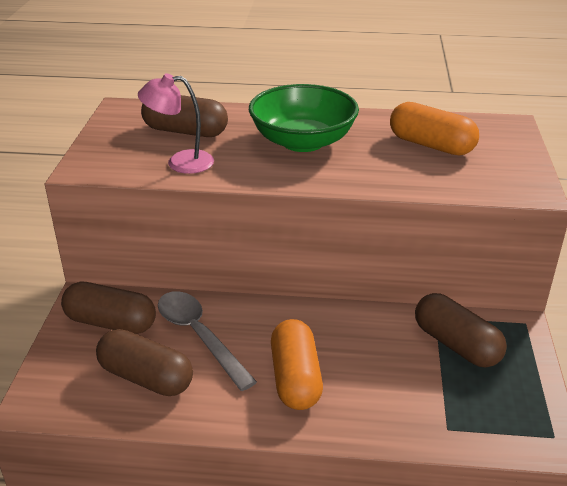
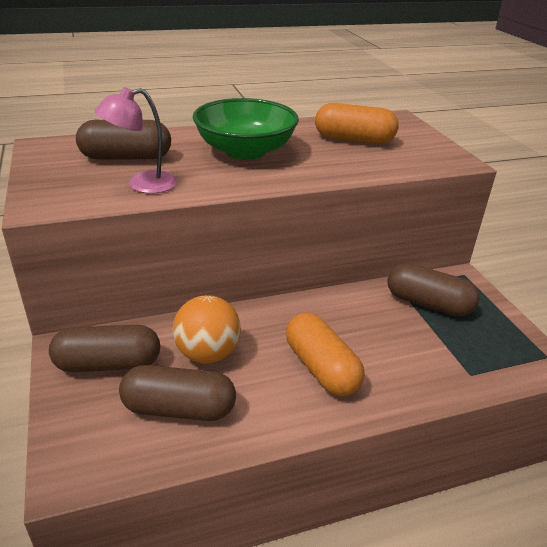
camera: 25 degrees left, 0 degrees up
grey spoon [158,291,257,391] -> orange ball [173,295,241,364]

